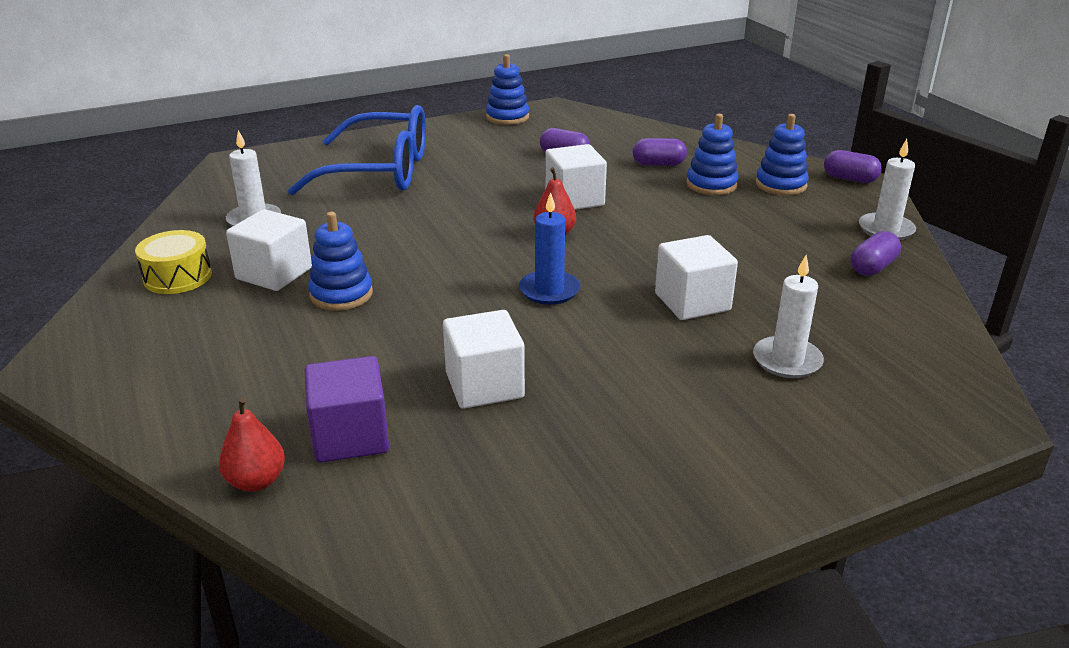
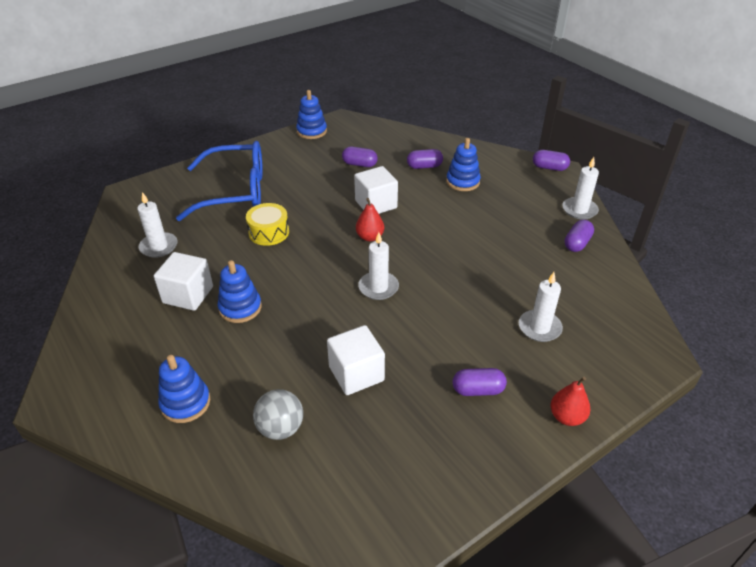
camera: 10 degrees left, 10 degrees up
yellow drum [135,230,212,294] -> yellow drum moved to [246,203,289,246]
red pear [219,397,285,492] -> red pear moved to [551,376,590,426]
purple cube [305,356,389,463] -> grey ball [253,389,303,440]
blue candle [519,192,580,305] -> white candle [358,232,399,300]
white cube [655,235,738,320] -> none
blue stacking toy [756,114,809,195] -> blue stacking toy moved to [158,355,210,423]
none -> purple capsule [453,368,507,396]

